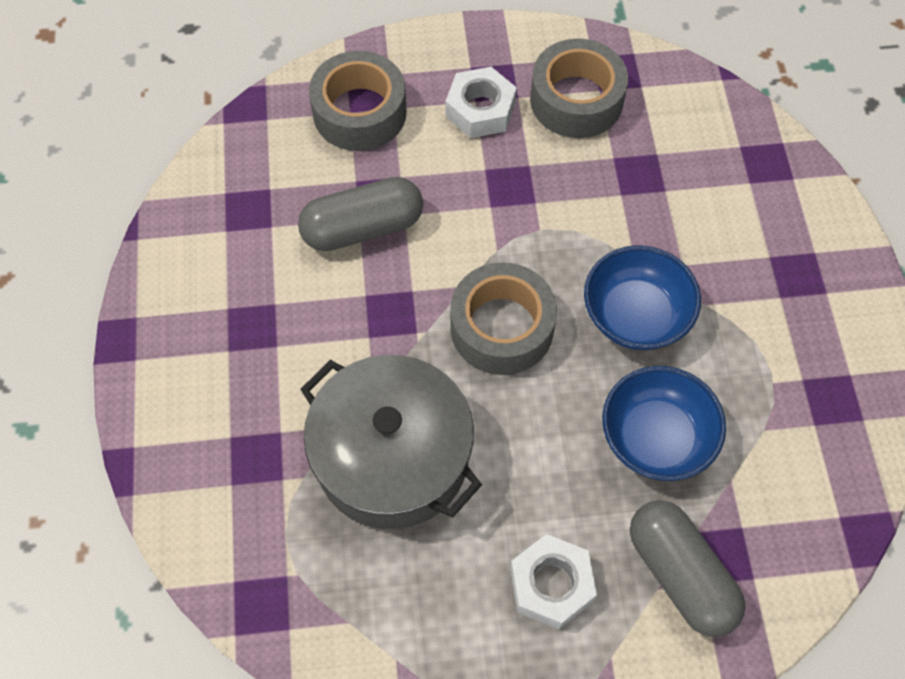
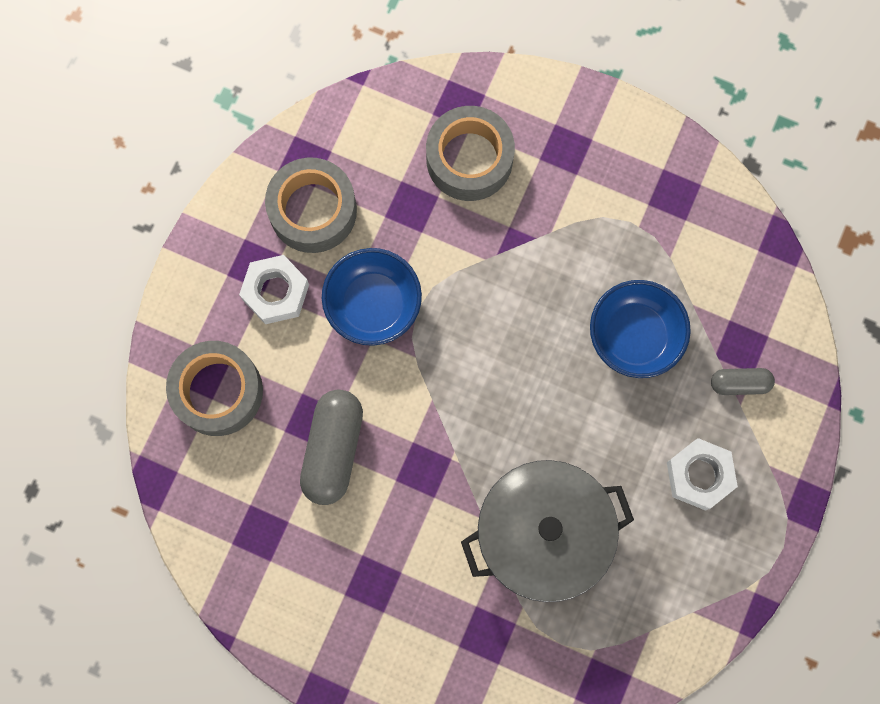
camera: 60 degrees left, 15 degrees up
grey tape [450,262,557,375] -> grey tape moved to [426,106,515,201]
blue bowl [584,245,701,350] -> blue bowl moved to [322,248,422,346]
grey capsule [630,500,746,637] -> grey capsule [711,368,775,395], size x0.55

